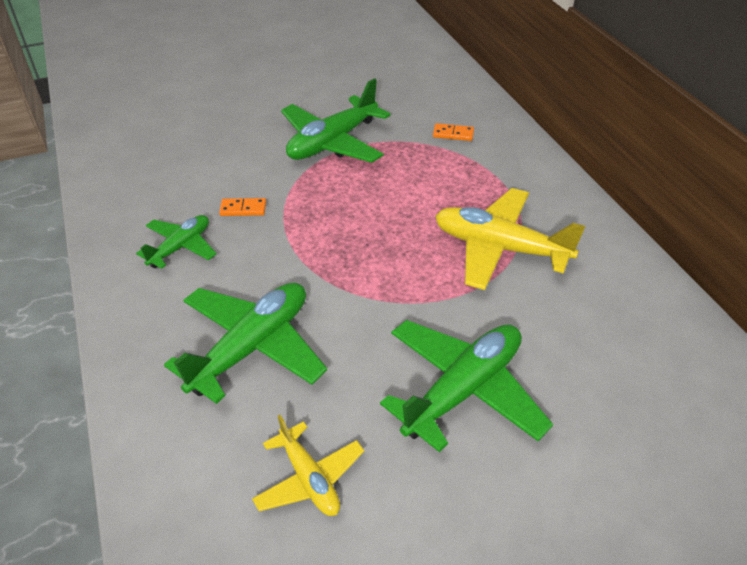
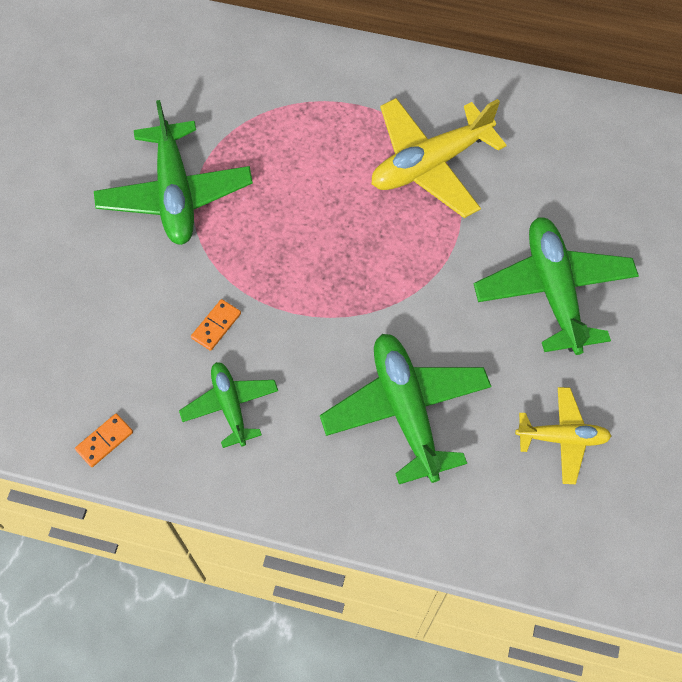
camera: 55 degrees left, 20 degrees up
orange domino [433,123,474,141] -> orange domino moved to [75,414,133,467]

